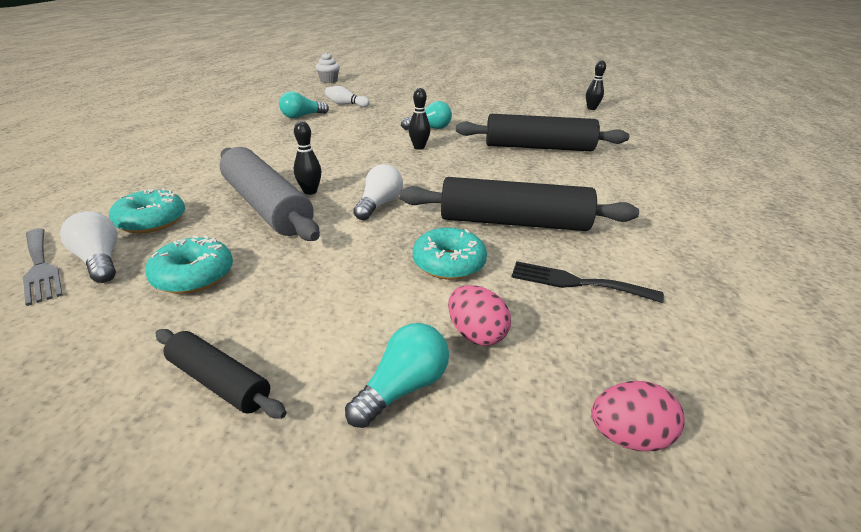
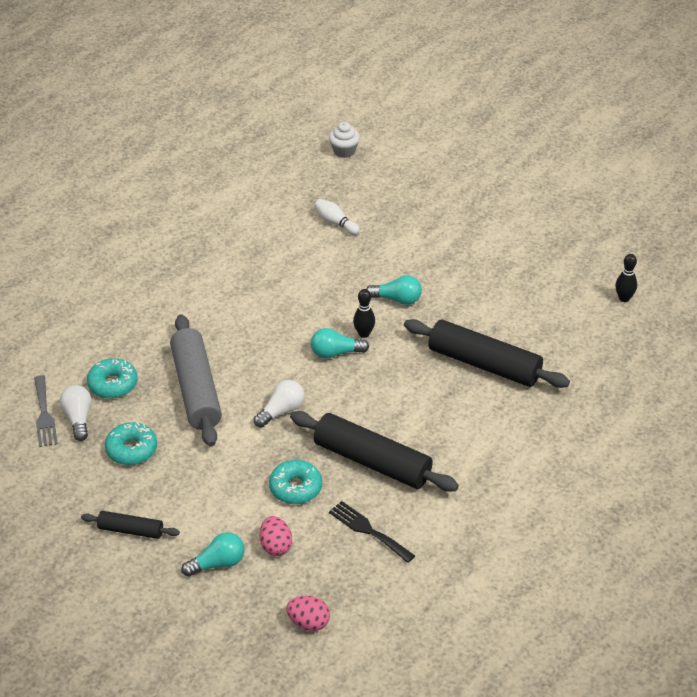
camera: 25 degrees right, 10 degrees up
black rolling pin [155,329,287,419] -> black rolling pin turned 45 degrees counterclockwise [81,511,180,539]
turquoise light bulb [279,91,329,119] -> turquoise light bulb moved to [311,328,369,359]
black bowling pin [294,121,321,195] -> none

